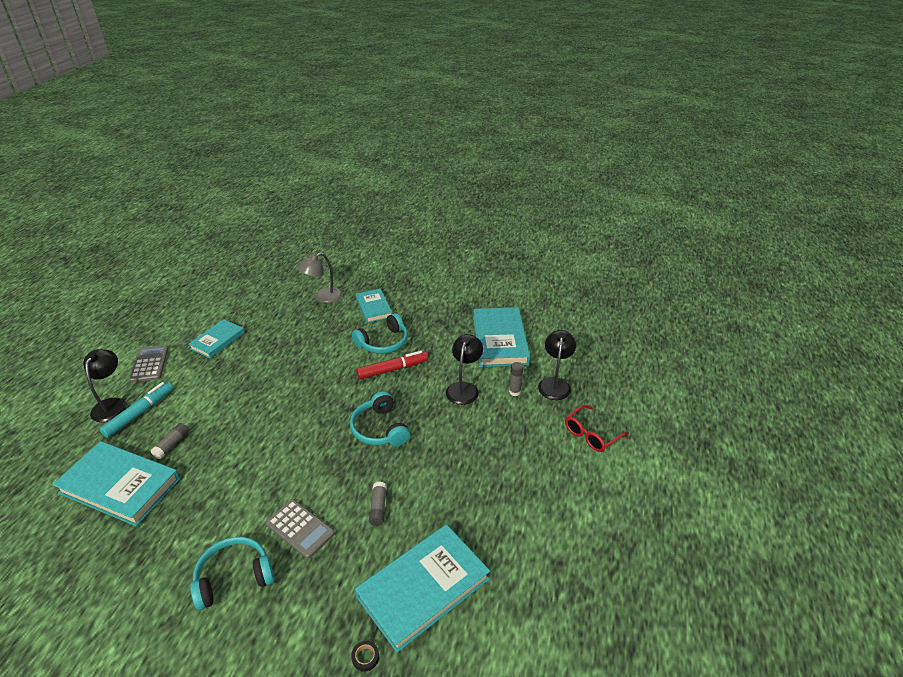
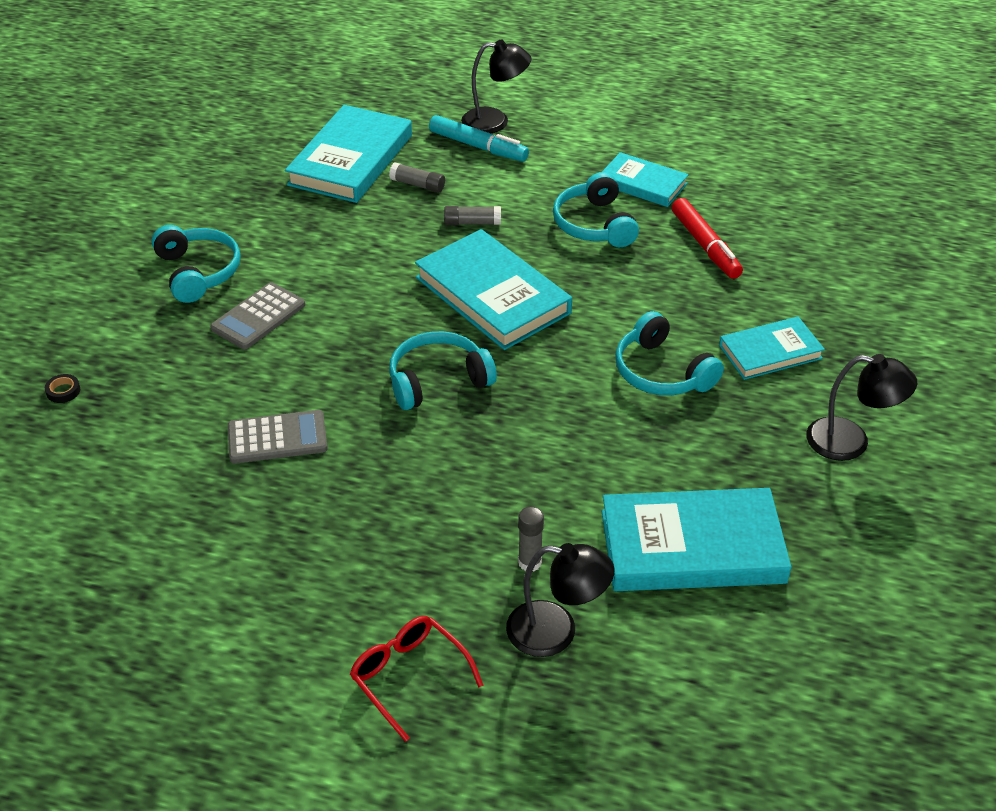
camera: 90 degrees right, 5 degrees up
grey calculator [129,345,168,382] -> grey calculator moved to [228,410,328,464]
grey lamp [297,253,343,304] -> none
turquoise book [355,524,490,653] -> turquoise book moved to [415,229,572,350]
red marker [357,351,428,379] -> red marker moved to [672,198,743,279]
grey glue stick [369,482,387,526] -> grey glue stick moved to [444,206,501,225]
black lamp [446,334,483,405] -> black lamp moved to [806,354,917,461]
none -> turquoise headphones [553,172,639,247]

